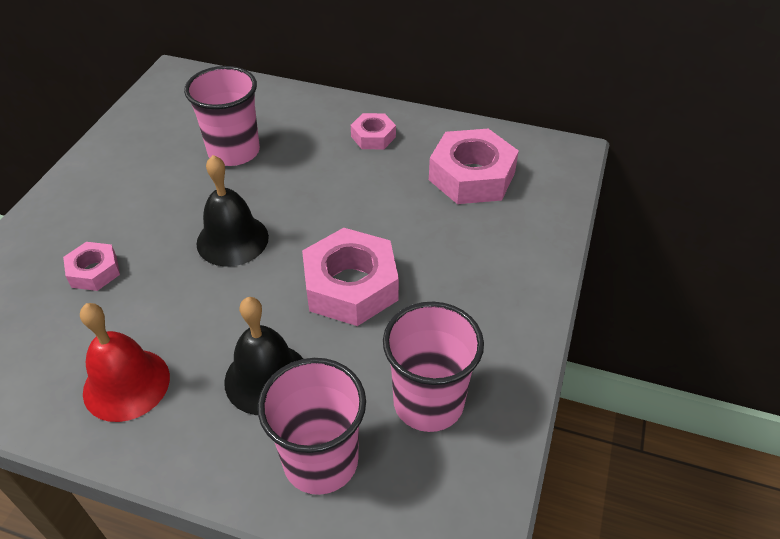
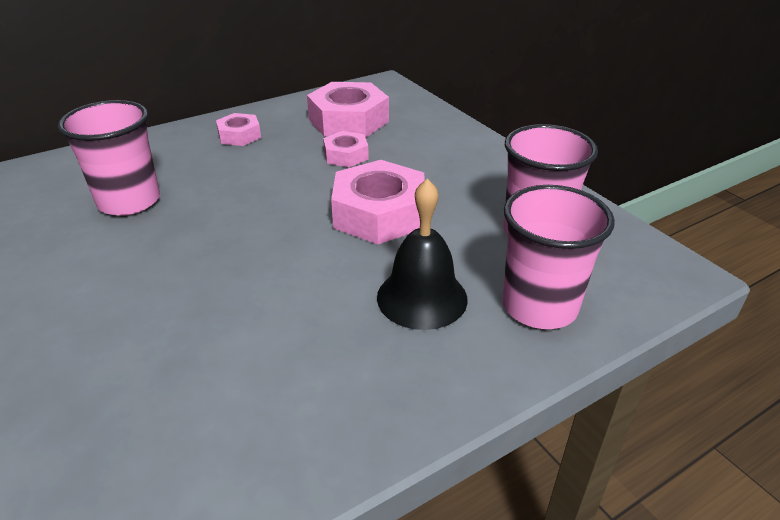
camera: 50 degrees left, 10 degrees down
pink nut [63,242,120,291] -> pink nut moved to [323,131,369,167]
red bell [80,303,170,422] -> none
black bell [196,155,269,267] -> none

